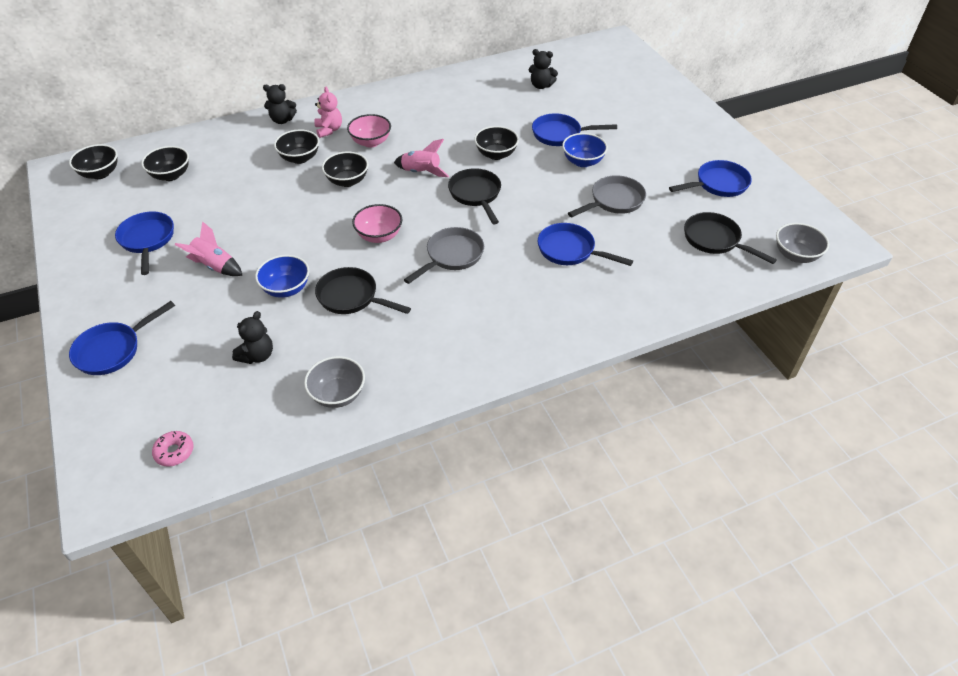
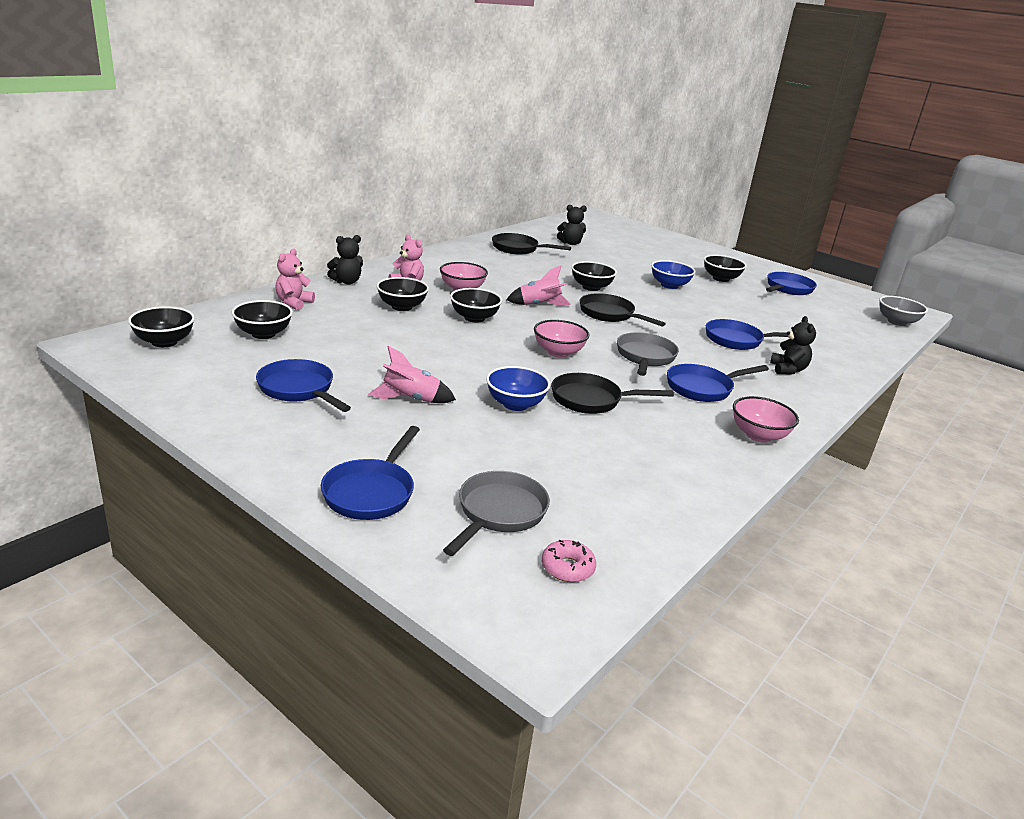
camera: 30 degrees left, 20 degrees down
black teddy bear [232,311,273,364] -> black teddy bear moved to [770,316,816,374]
grey bowl [304,356,365,408] -> none
blue pan [532,113,617,146] -> blue pan moved to [667,364,769,402]
grey pan [568,175,646,217] -> grey pan moved to [443,471,550,556]
black pan [684,212,777,264] -> black pan moved to [492,233,571,255]
none -> pink teddy bear [275,248,315,310]
none -> black bowl [704,255,746,282]
none -> pink bowl [733,396,799,443]

